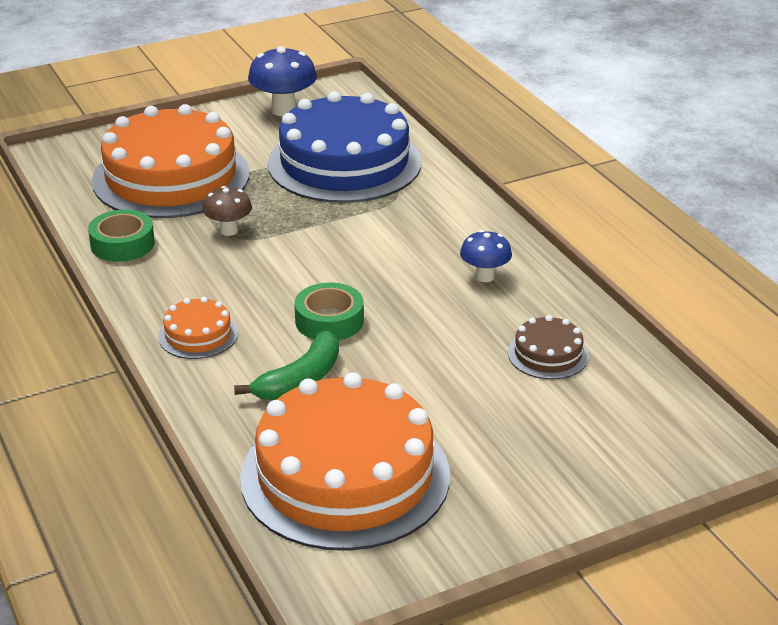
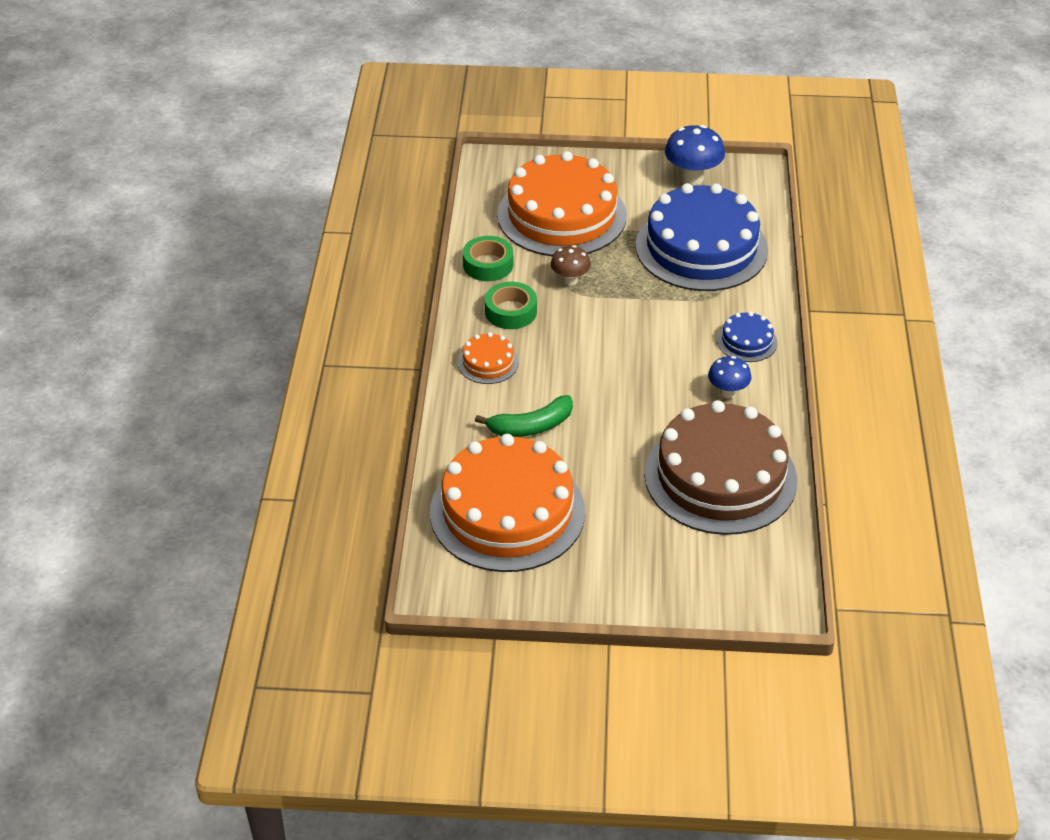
camera: 30 degrees right, 10 degrees up
green tape [294,283,364,340] -> green tape moved to [485,282,537,329]
brown cake [508,315,589,379] -> brown cake [644,400,797,535], size x2.33
none -> blue cake [717,312,777,362]

